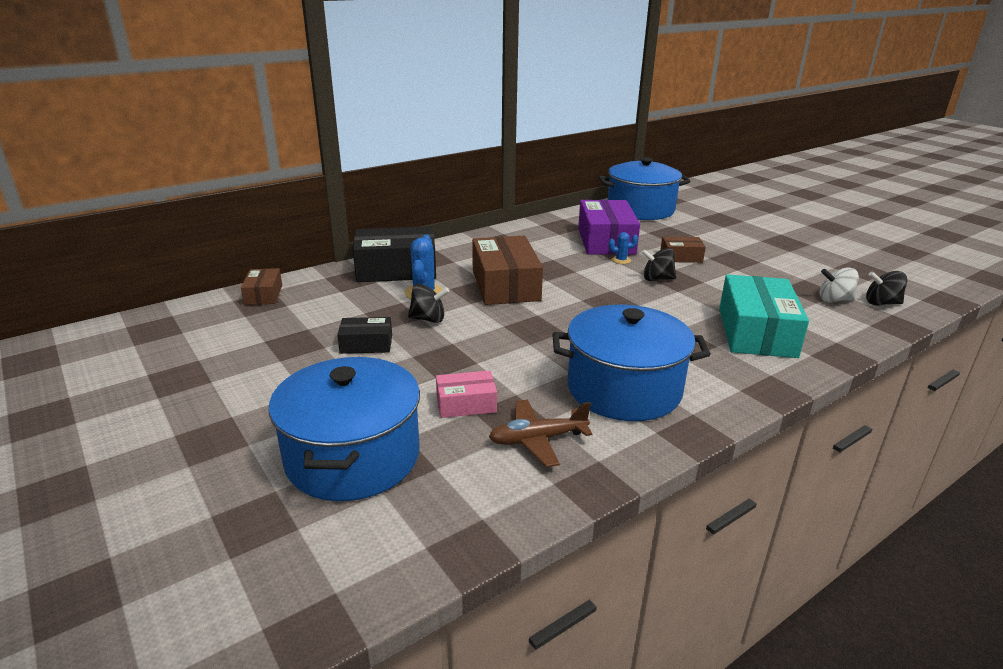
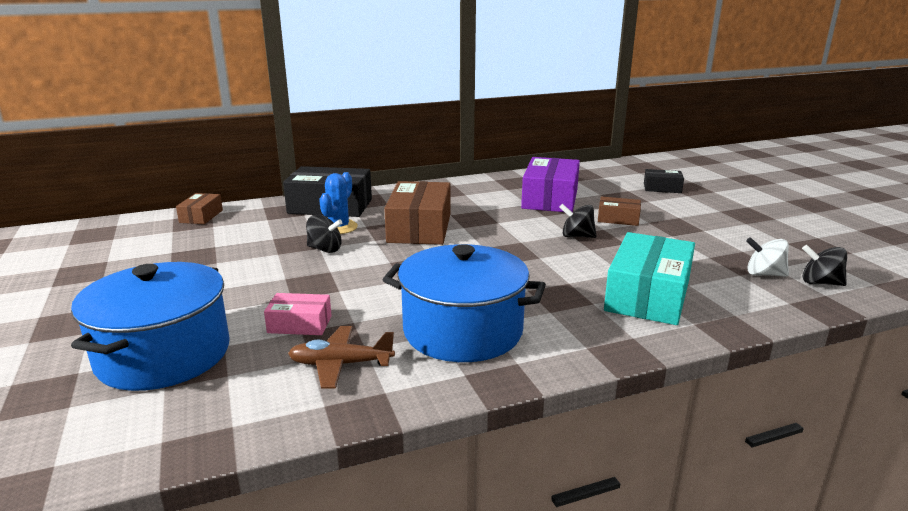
camera: 15 degrees right, 5 degrees down
black box [337,317,392,354] -> black box moved to [644,169,684,193]
blue pot [599,157,691,220] -> none
blue cactus [609,232,638,264] -> none

